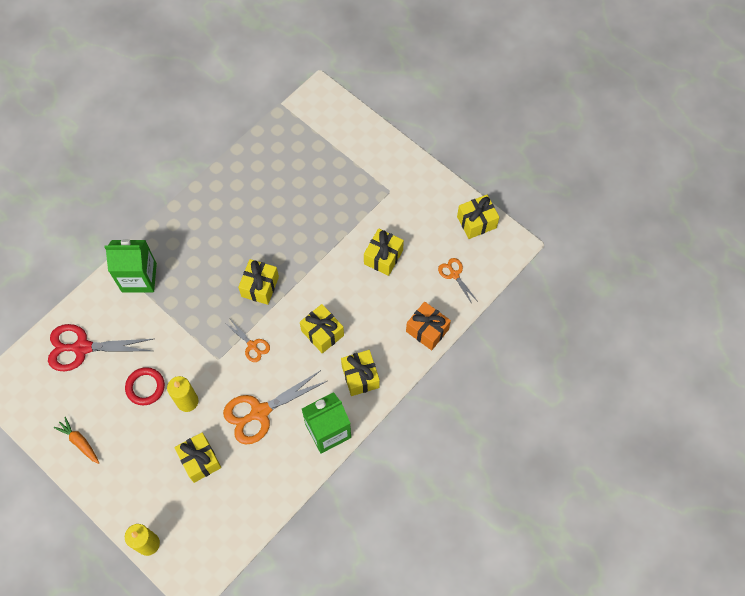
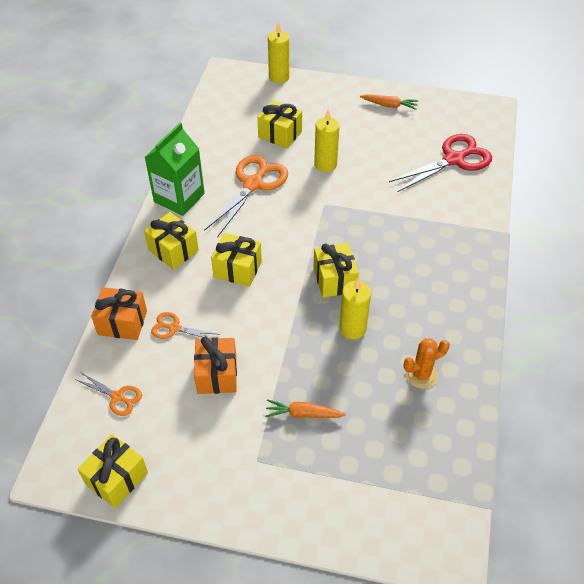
camera: 150 degrees right, 15 degrees down
green carton [104,239,157,292] -> none
red ring [125,367,165,405] -> none
orange scissors [225,320,270,362] -> orange scissors moved to [151,312,221,339]
yellow gift [364,228,404,276] -> orange gift [194,336,237,394]
none -> orange carrot [265,399,346,418]
none -> yellow candle [339,277,371,339]
none -> orange cactus [404,338,450,389]

